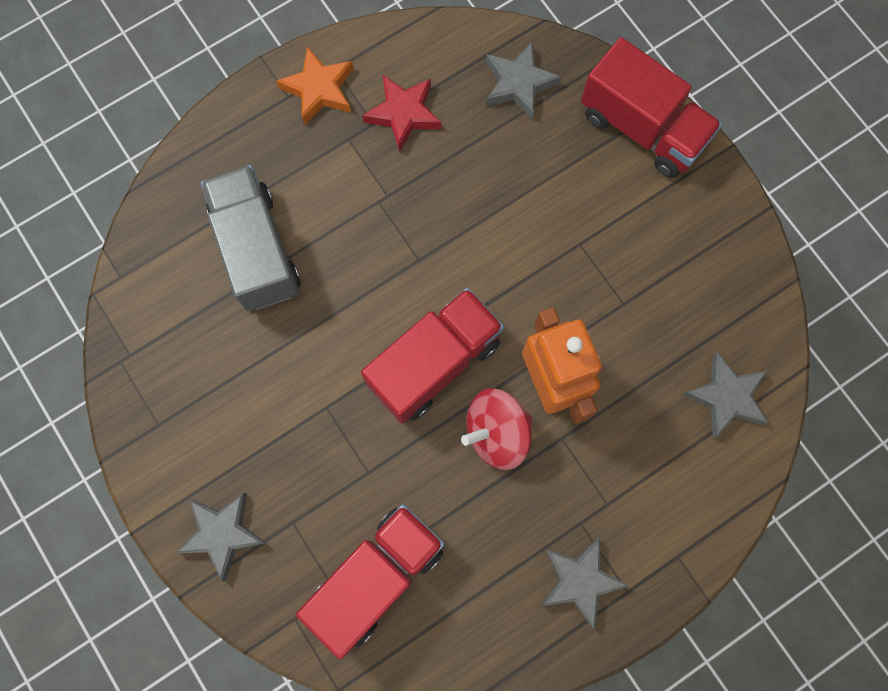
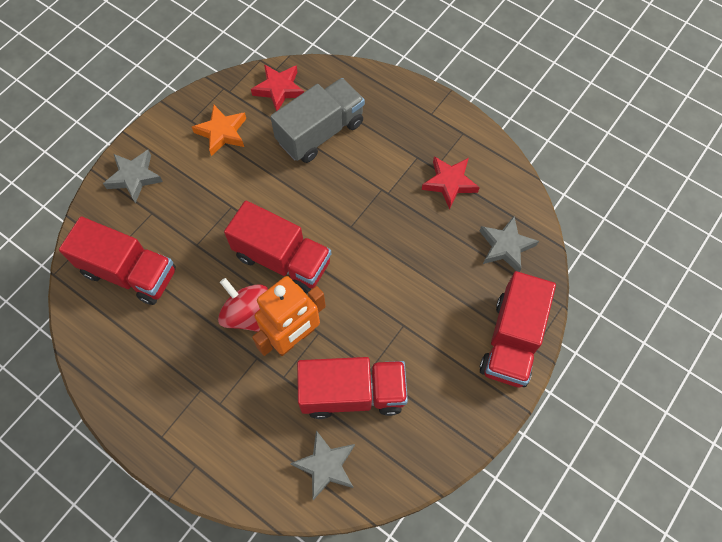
camera: 70 degrees right, 10 degrees down
orange star [276,46,354,125] -> orange star moved to [192,104,246,156]
grey star [541,537,629,629] -> none
none -> red star [251,64,304,111]
none -> red truck [297,357,408,419]

